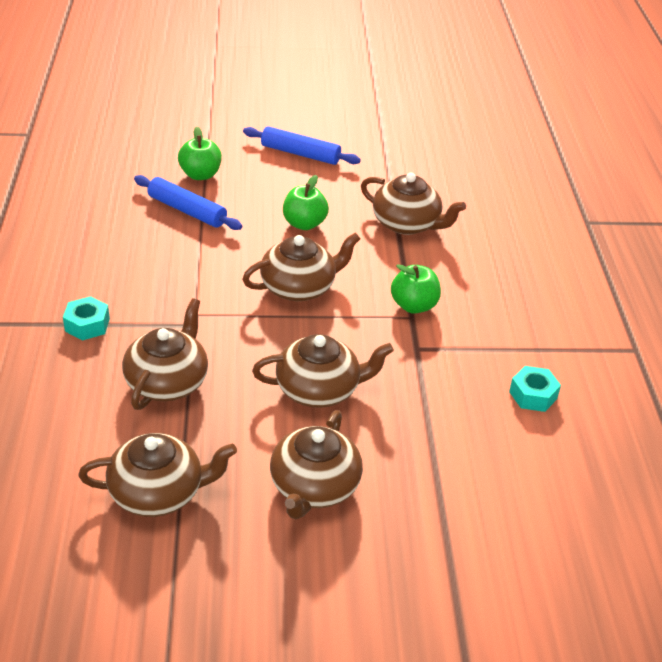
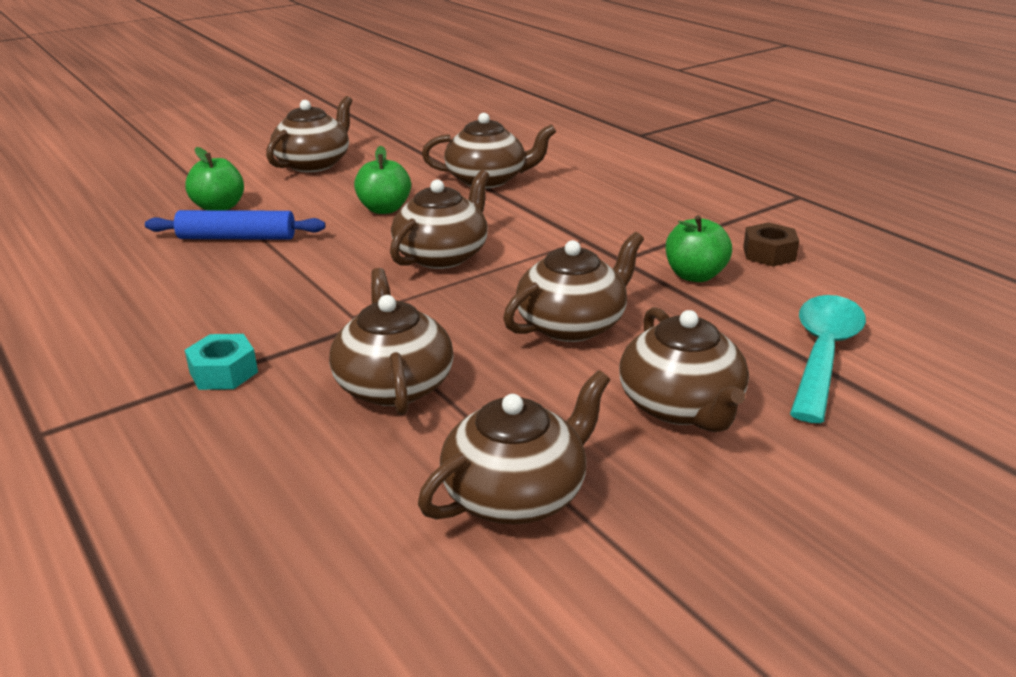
camera: 30 degrees left, 10 degrees down
blue rolling pin [243,126,361,165] -> brown teapot [266,96,352,172]
green apple [391,264,441,314] -> green apple moved to [666,215,732,282]
turquoise nut [509,366,561,412] -> brown nut [743,222,799,266]
none -> turquoise spoon [790,295,866,423]

